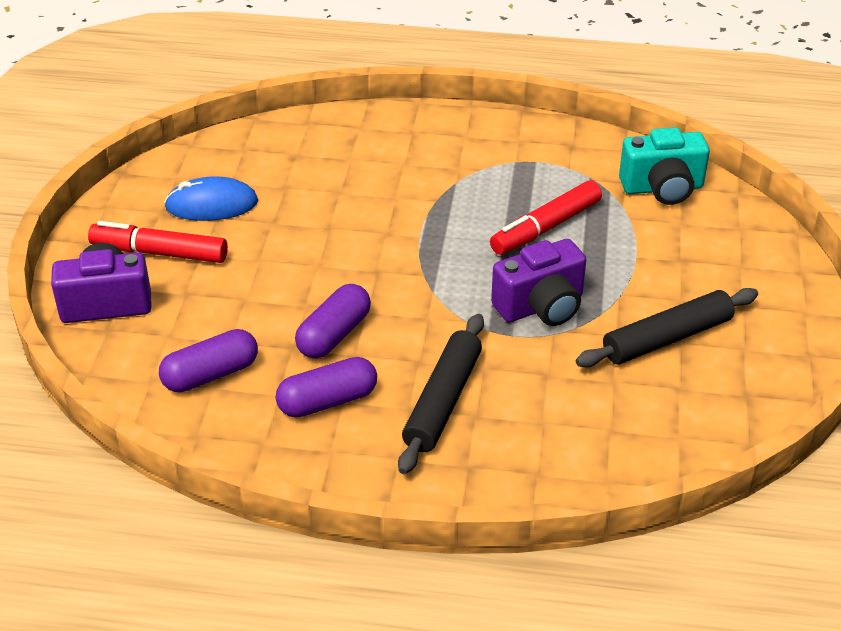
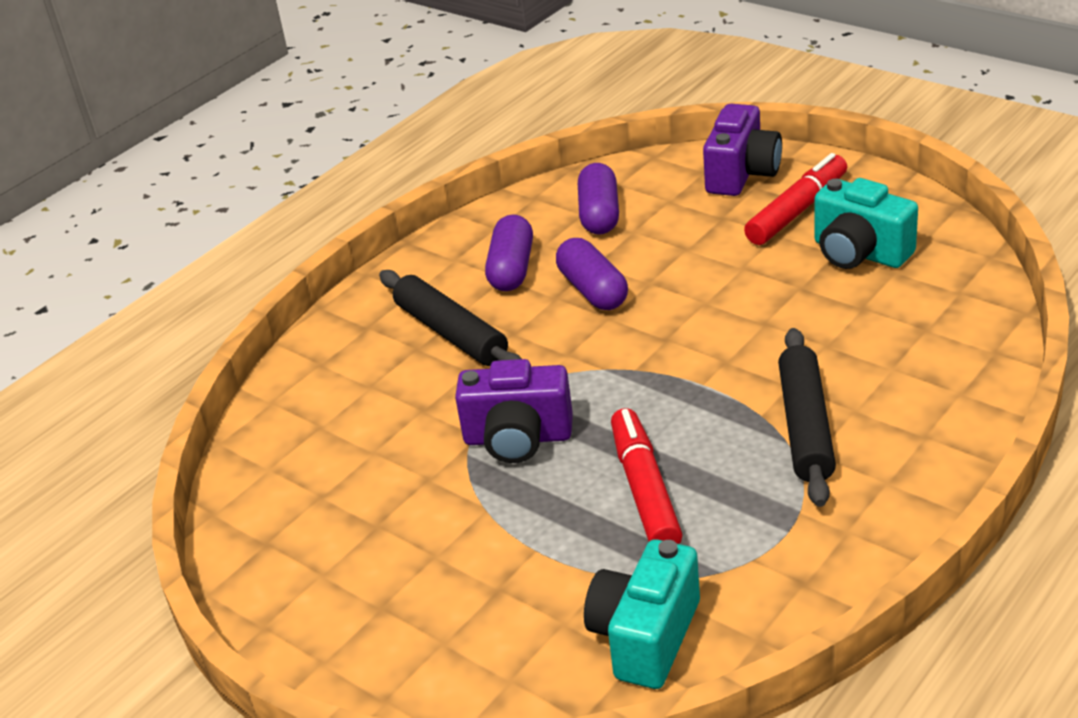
camera: 125 degrees right, 5 degrees down
blue mouse [164,177,258,221] -> turquoise camera [814,178,918,269]
purple camera [491,239,586,326] -> purple camera turned 90 degrees counterclockwise [455,359,573,463]
black rolling pin [576,288,758,368] -> black rolling pin moved to [778,328,836,507]

